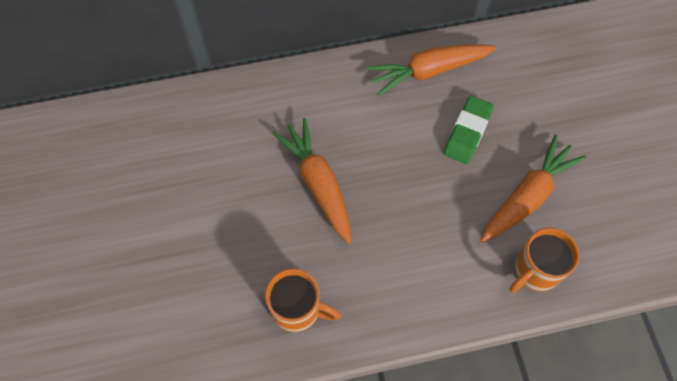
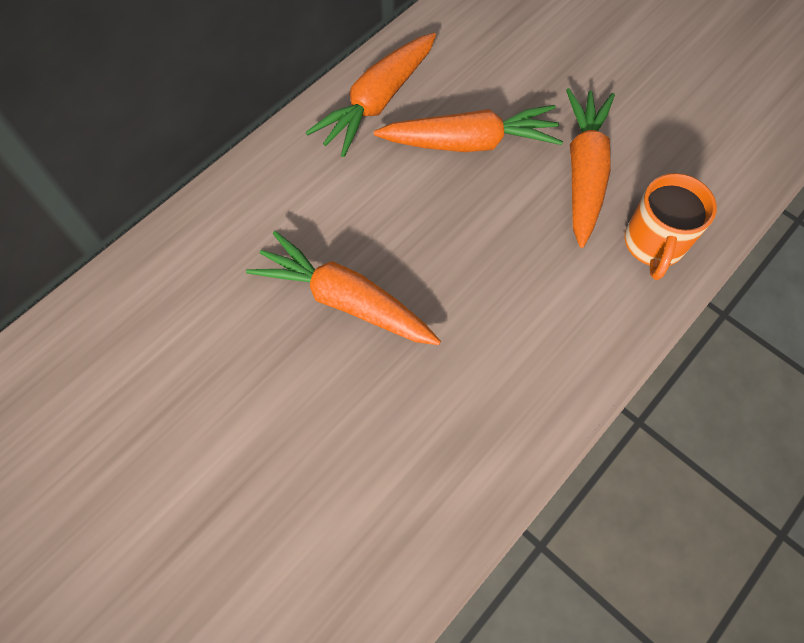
camera: 35 degrees left, 0 degrees up
orange mug [265,269,341,332] -> none
green eraser [444,96,494,164] -> orange carrot [374,105,563,152]

